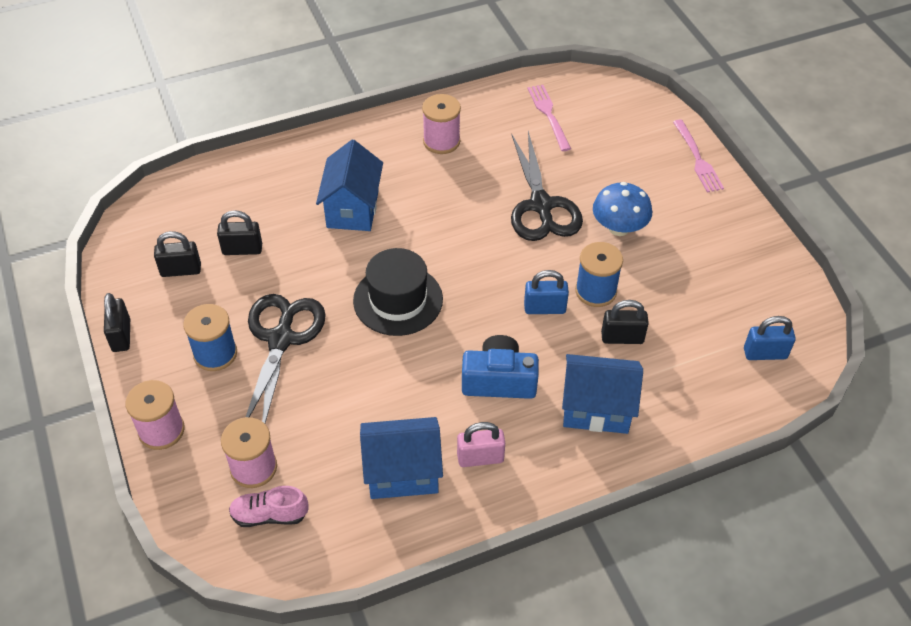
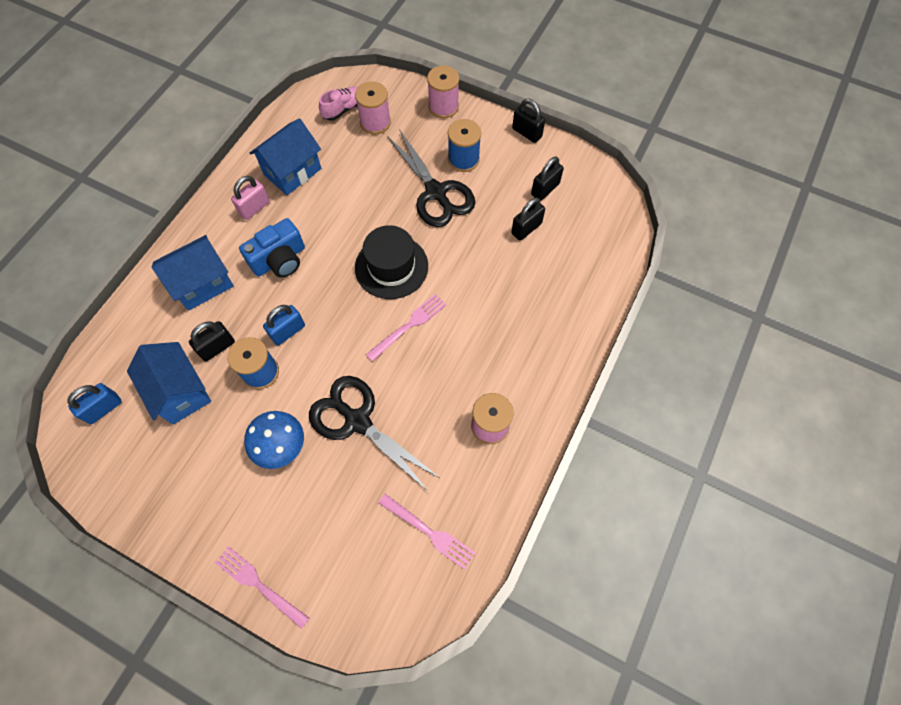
camera: 140 degrees right, 15 degrees up
blue house [316,140,383,231] -> blue house moved to [127,342,211,425]
none -> pink fork [366,294,446,362]

